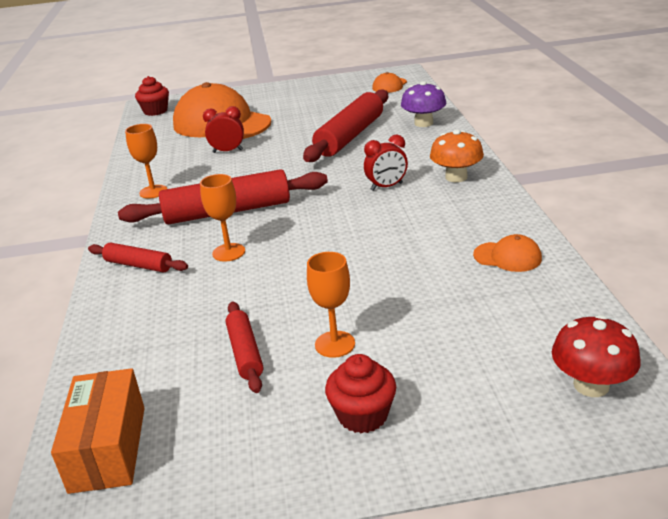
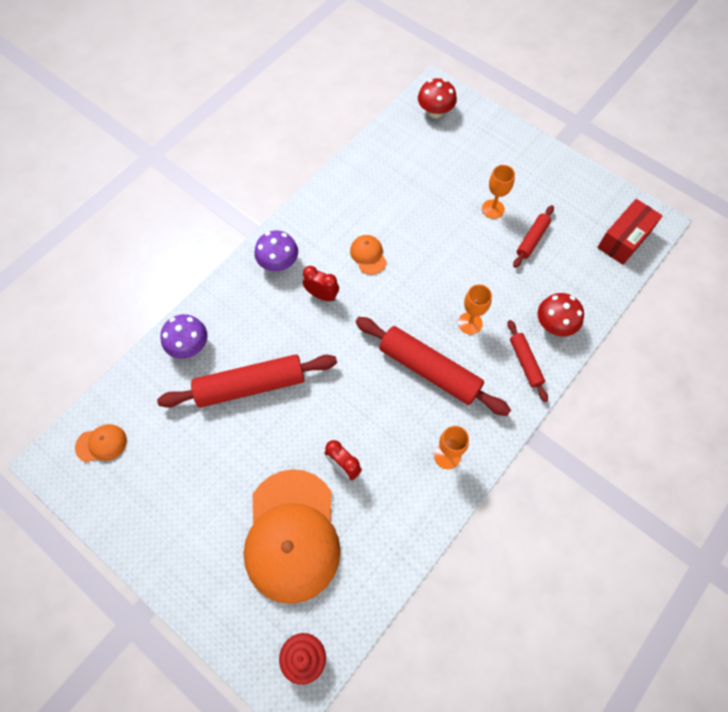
camera: 135 degrees left, 35 degrees up
orange box [51,368,144,494] -> red box [597,199,663,265]
red cupcake [325,354,396,433] -> none
orange mushroom [430,129,484,182] -> purple mushroom [255,230,298,271]
orange cap [473,234,542,272] -> orange cap moved to [350,235,387,275]
none -> red mushroom [538,293,584,336]

